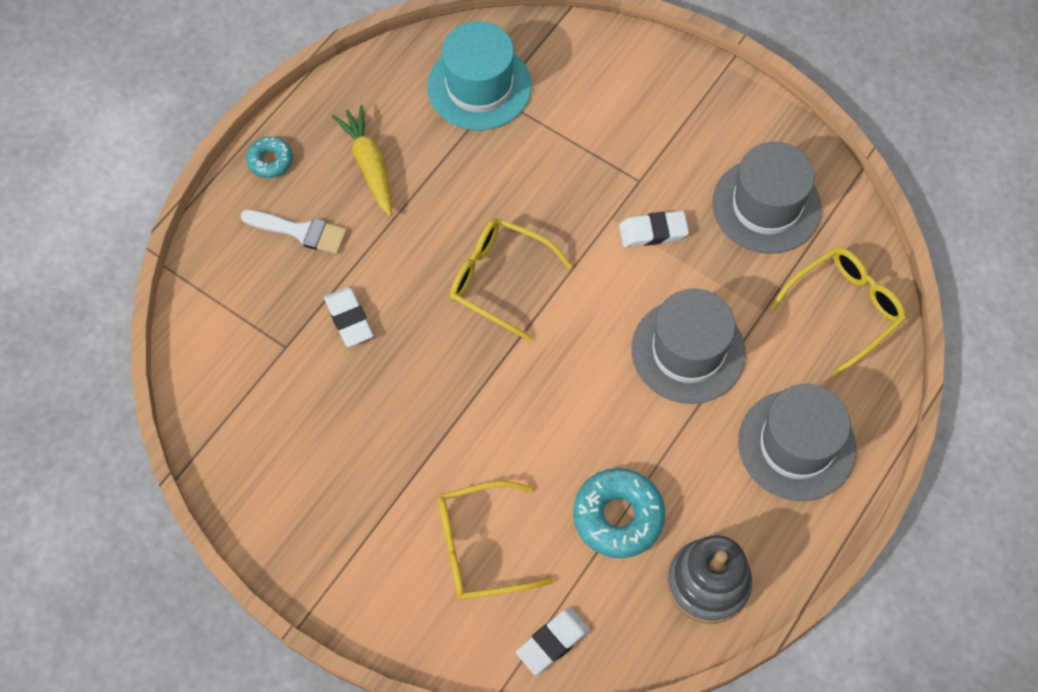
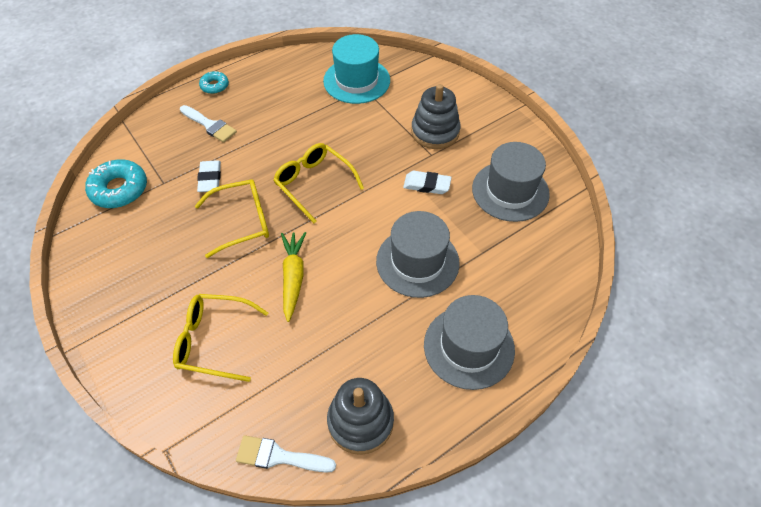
camera: 20 degrees right, 10 degrees down
yellow carrot [332,105,392,216] -> yellow carrot moved to [281,232,306,322]
white eraser [516,607,590,675] -> none
turquoise donut [573,468,665,558] -> turquoise donut moved to [85,159,147,208]
yellow glasses [770,247,906,376] -> yellow glasses moved to [195,179,269,258]
none -> white brush [236,435,336,473]
none -> grey stacking toy [411,84,461,149]

